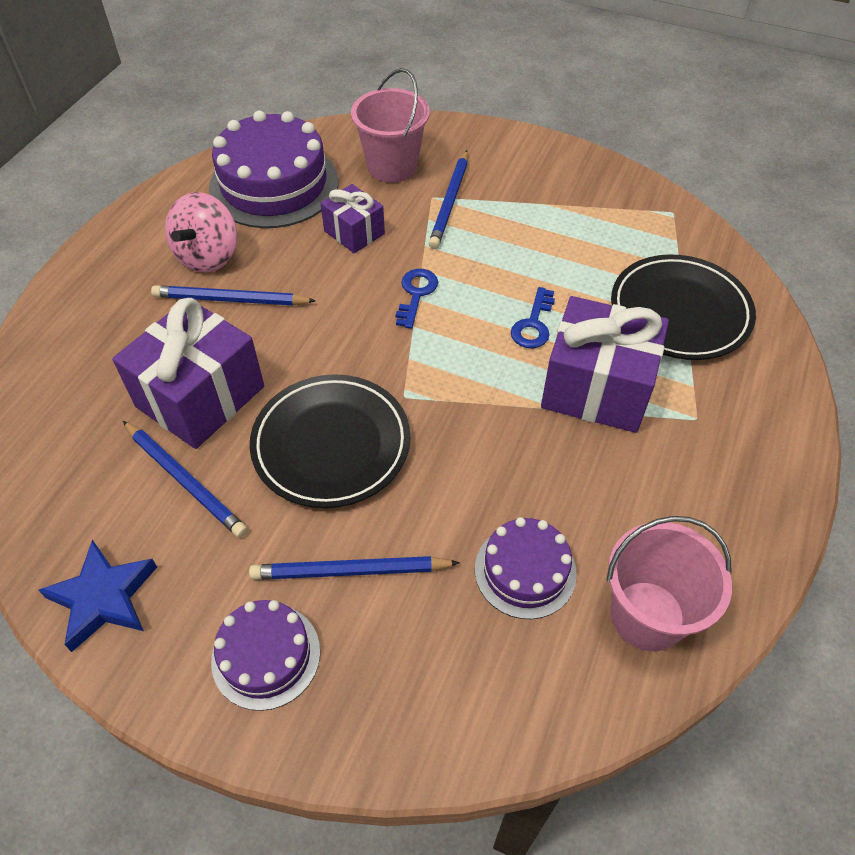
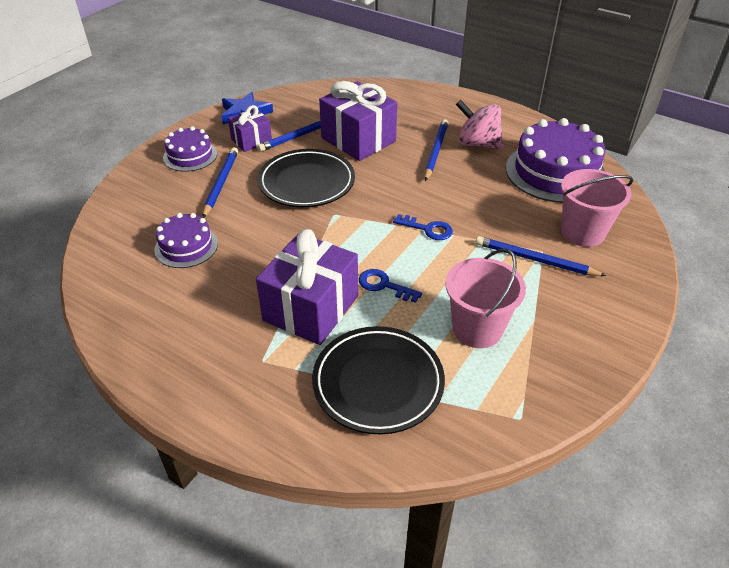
camera: 100 degrees right, 10 degrees down
purple gift [320,184,385,253] -> purple gift moved to [228,105,272,152]
pink bucket [606,516,732,651] -> pink bucket moved to [445,248,526,348]

